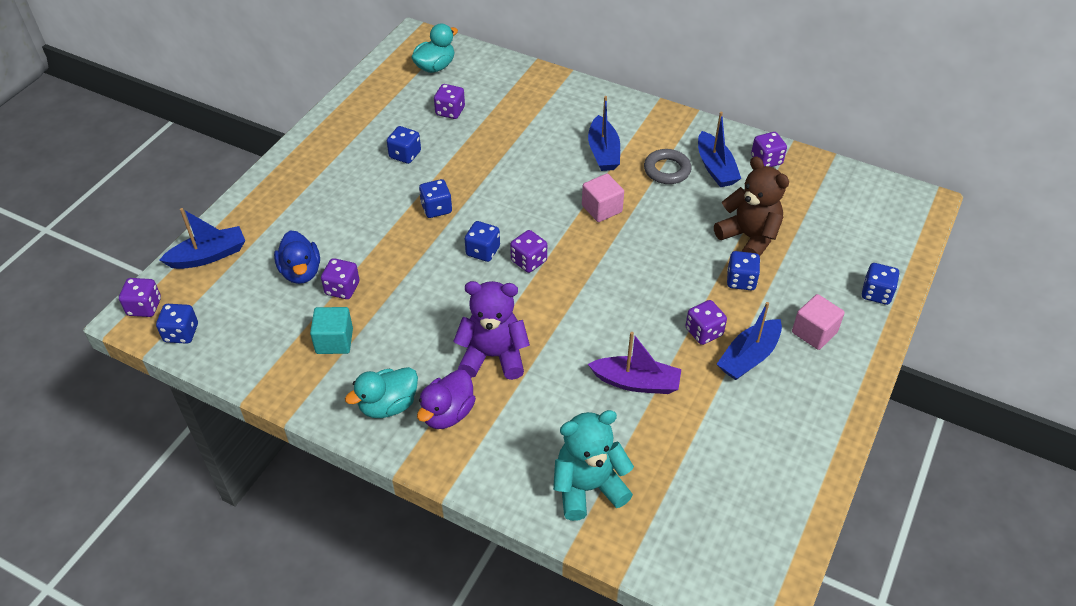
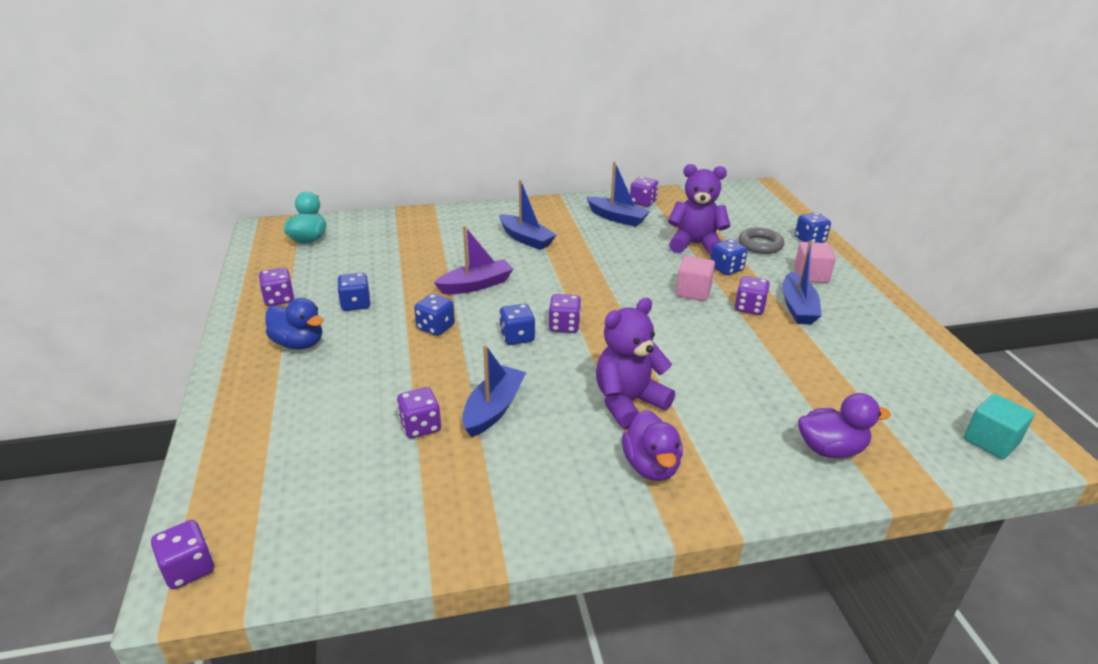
camera: 40 degrees left, 15 degrees down
blue dice [156,304,198,344] -> none
blue boat [159,208,245,269] -> blue boat moved to [462,345,526,437]
blue duck [274,230,320,284] -> blue duck moved to [266,298,324,349]
turquoise cube [310,307,353,354] -> turquoise cube moved to [964,394,1034,459]
turquoise duck [345,367,418,418] -> none
purple dice [434,84,465,119] -> purple dice moved to [259,268,294,306]
turquoise teddy bear [553,410,634,521] -> purple duck [798,393,891,458]
pink cube [582,173,624,222] -> pink cube moved to [676,256,715,301]
purple boat [588,332,681,394] -> purple boat moved to [434,226,513,294]
grey ring [644,149,691,184] -> grey ring moved to [738,227,785,254]
brown teddy bear [714,156,789,256] -> purple teddy bear [668,164,731,255]

